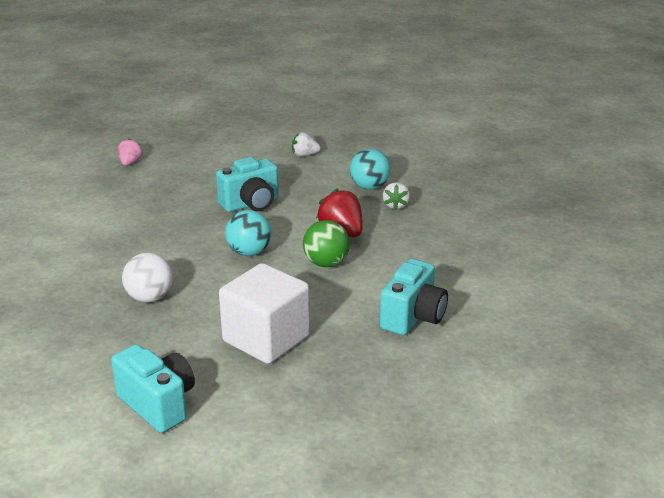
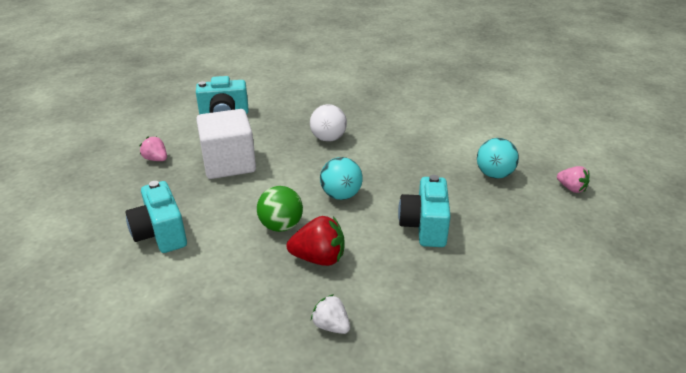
camera: 125 degrees right, 5 degrees up
white strawberry [292,132,321,156] -> none
turquoise ball [350,149,390,190] -> turquoise ball moved to [477,138,519,179]
none -> pink strawberry [139,136,167,161]

